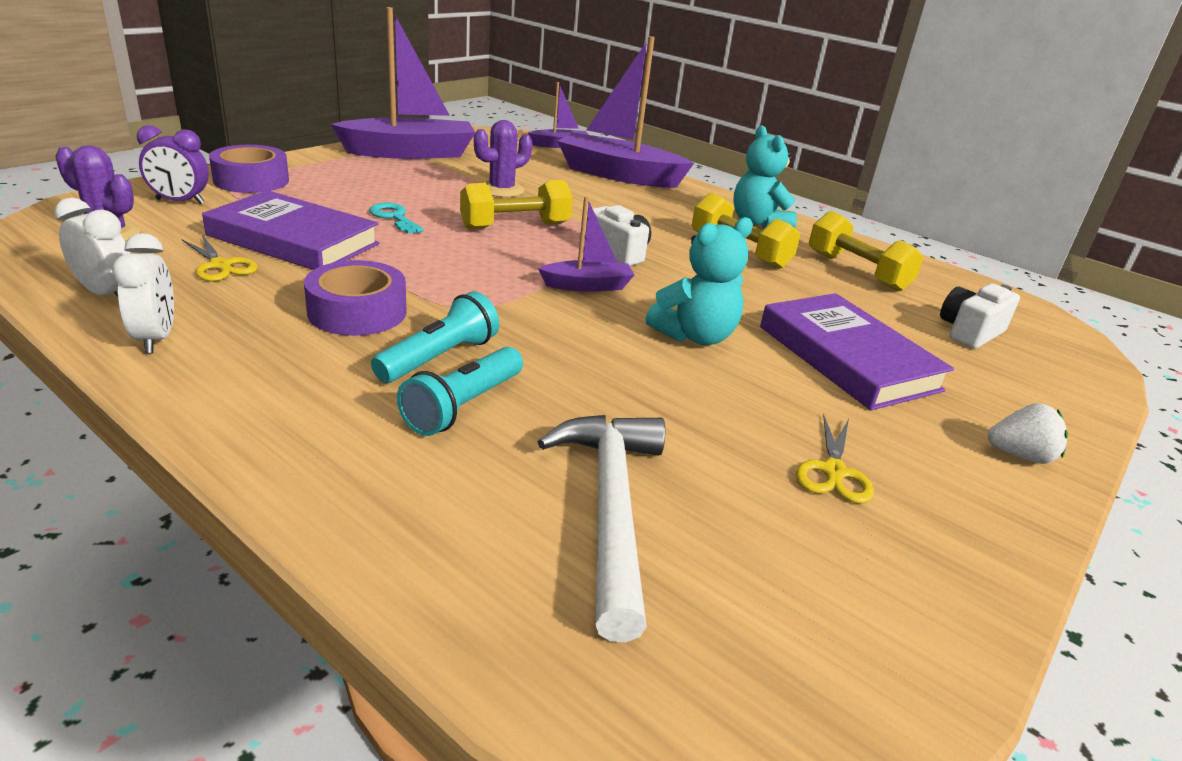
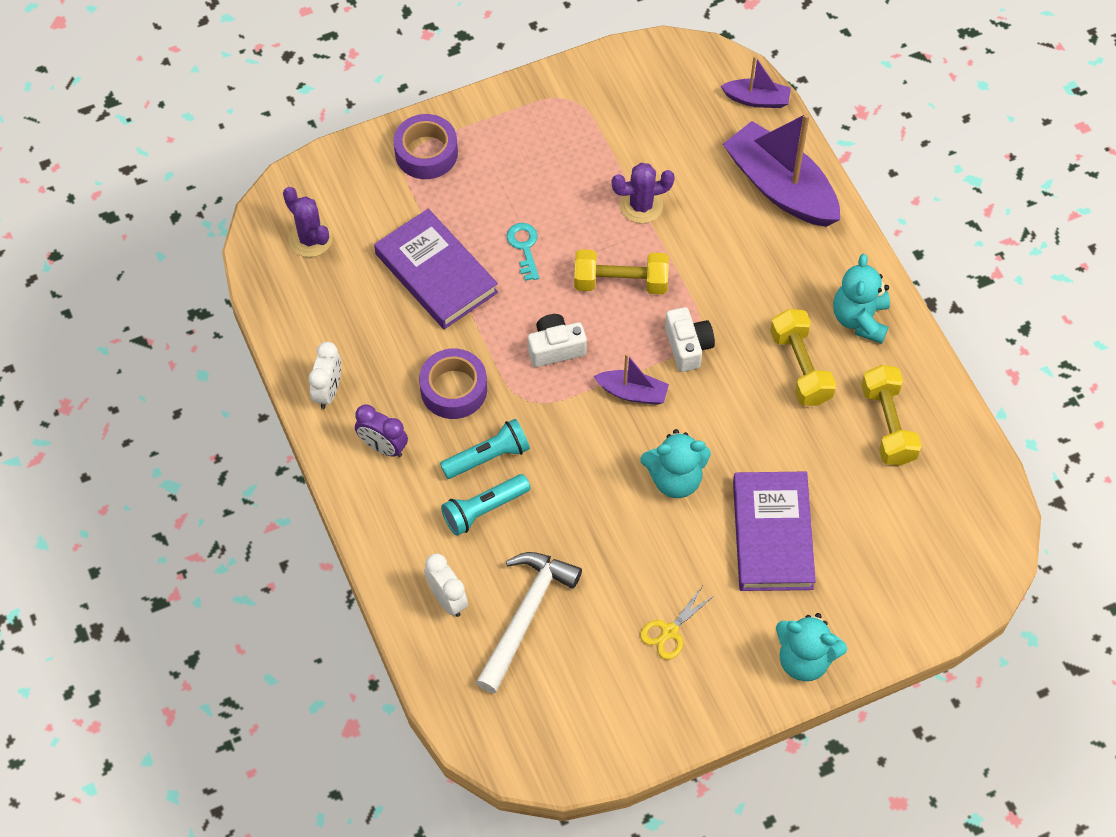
camera: 30 degrees right, 30 degrees up
white clock [54,198,130,297] -> white clock moved to [424,553,468,617]
purple clock [137,125,209,204] -> purple clock moved to [355,404,408,457]
yellow scissors [182,235,258,281] -> none
purple boat [331,7,476,159] -> none
white camera [940,283,1020,349] -> white camera moved to [528,314,587,367]
white strawberry [988,403,1068,464] -> turquoise teddy bear [776,613,847,681]

